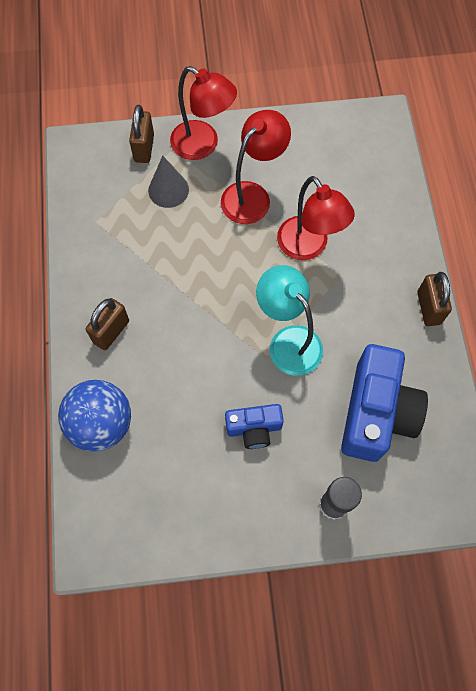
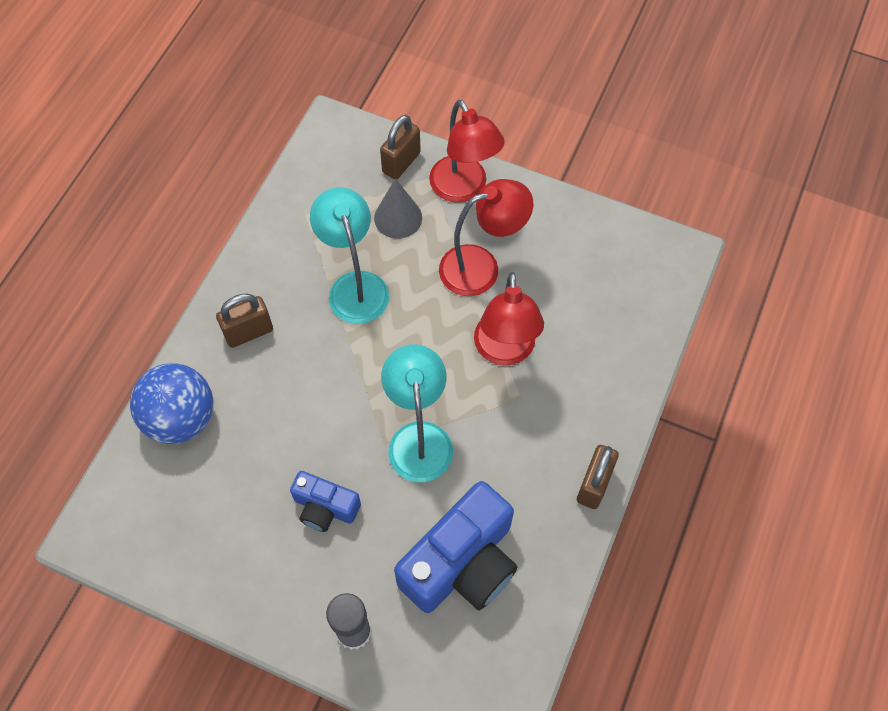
camera: 30 degrees right, 5 degrees down
none -> turquoise lamp [310,187,389,324]

